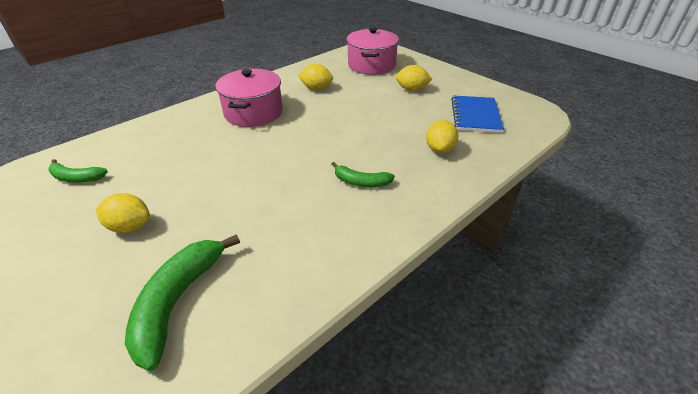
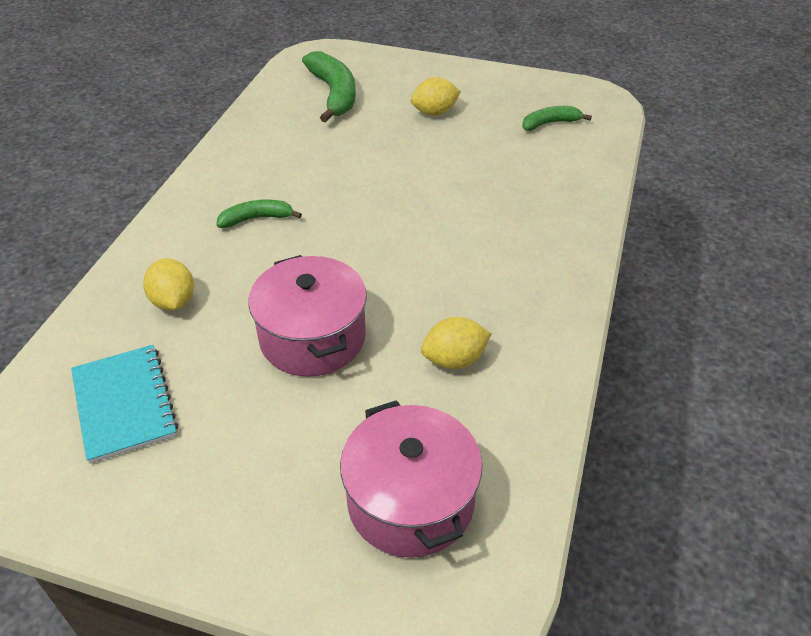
camera: 150 degrees right, 5 degrees up
pink pot [215,69,283,127] -> pink pot moved to [248,255,367,377]
yellow lemon [396,65,432,91] -> none
blue notebook [451,95,504,133] -> turquoise notebook [71,345,178,464]

